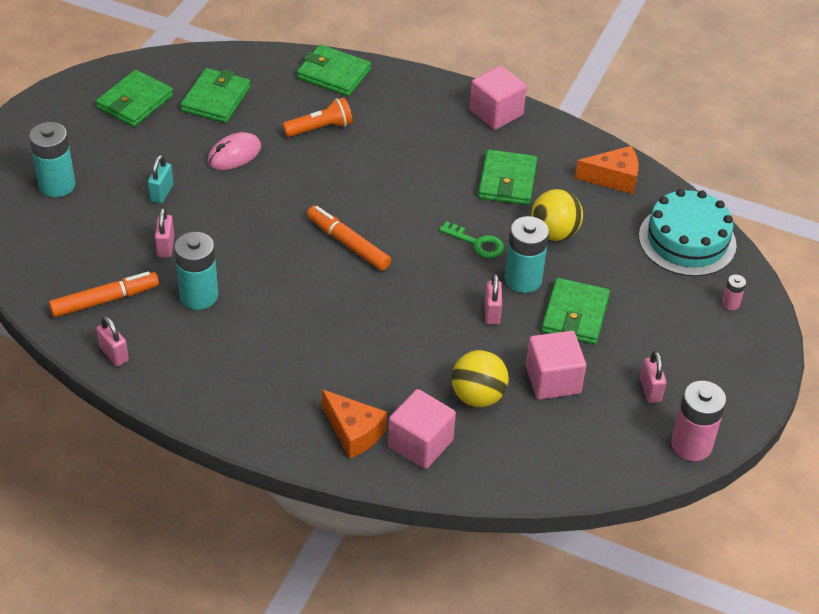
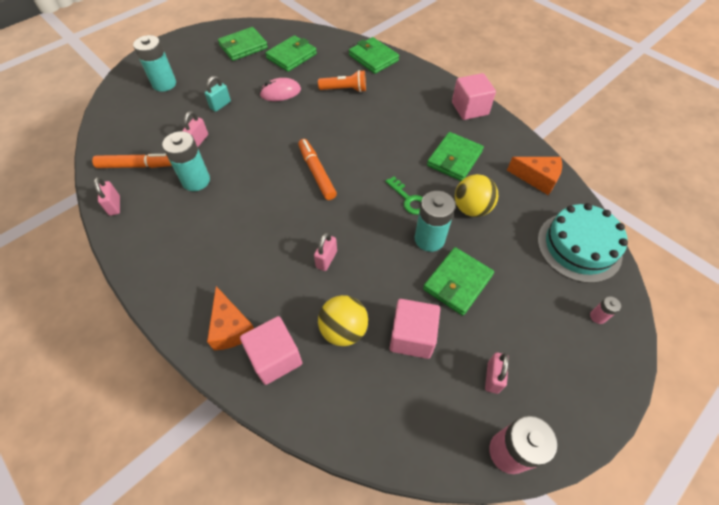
camera: 25 degrees right, 10 degrees up
pink padlock [485,274,502,325] -> pink padlock moved to [314,232,337,271]

